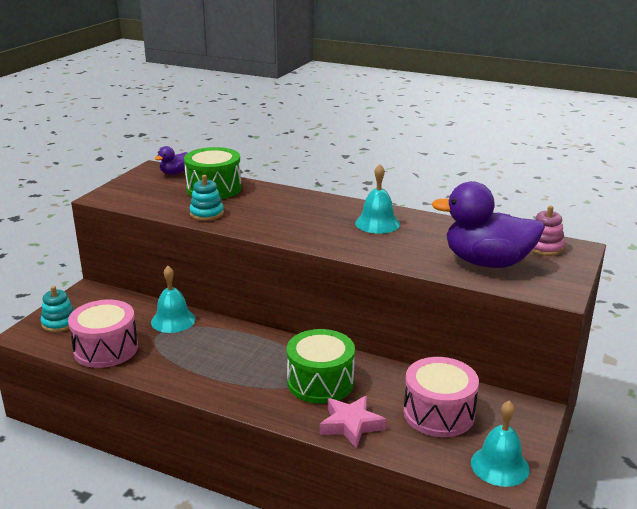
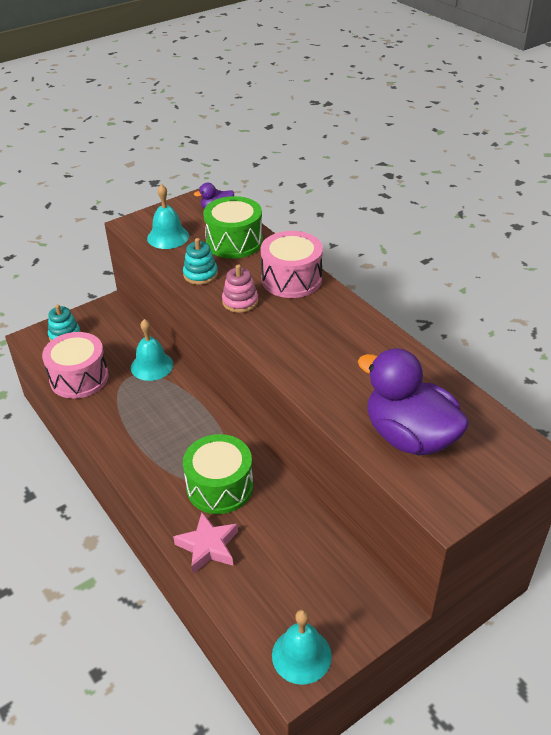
camera: 30 degrees right, 15 degrees up
turquoise bell [355,164,400,234] -> turquoise bell moved to [147,184,189,249]
pink drum [404,357,479,437] -> pink drum moved to [260,231,323,298]
pink stacking toy [531,206,565,256] -> pink stacking toy moved to [222,264,258,313]

